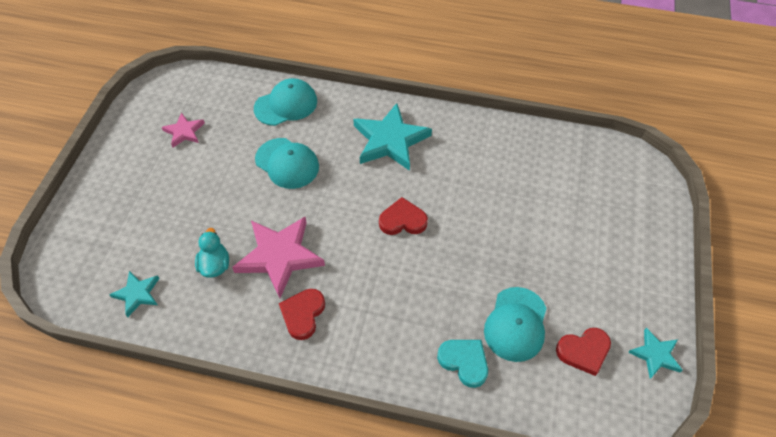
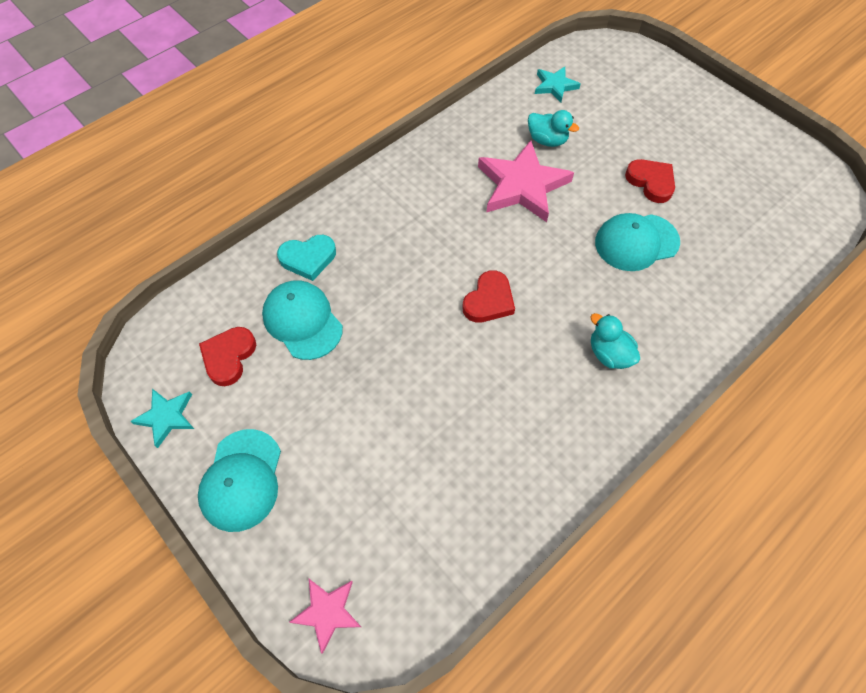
camera: 125 degrees right, 5 degrees up
pink star [161,112,205,148] -> pink star moved to [289,579,361,654]
turquoise cap [254,78,317,126] -> turquoise cap moved to [198,429,281,532]
red heart [279,289,325,340] -> red heart moved to [625,159,675,203]
turquoise star [353,103,432,171] -> turquoise duck [591,313,640,369]

